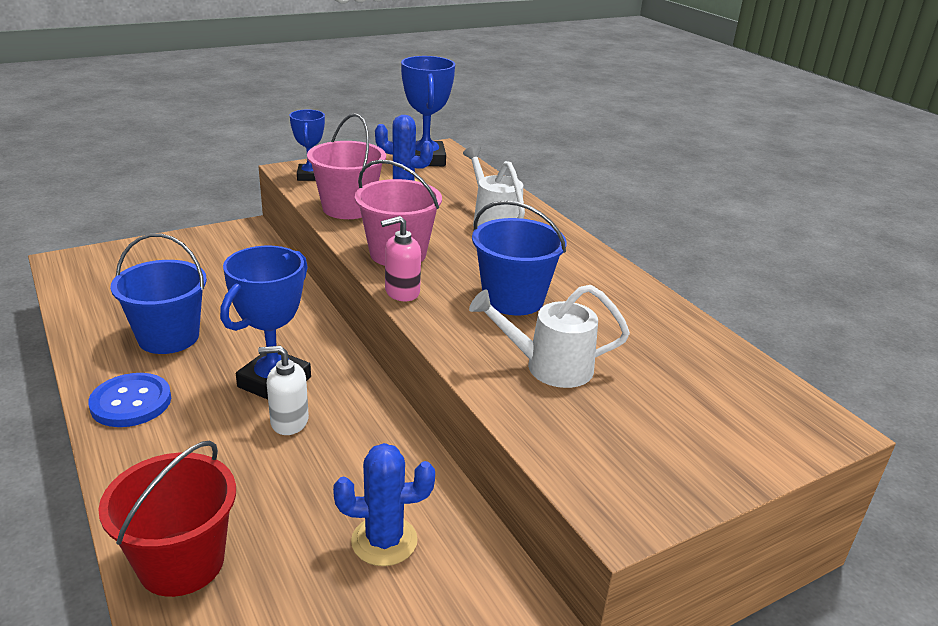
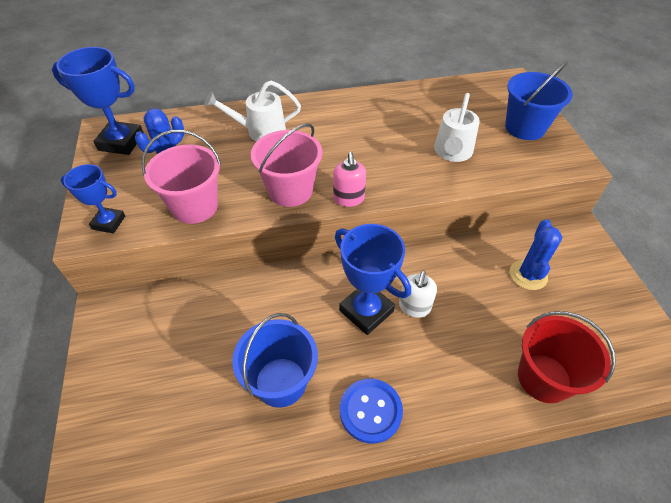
camera: 70 degrees left, 20 degrees up
blue bucket [472,200,567,315] -> blue bucket moved to [505,61,573,140]

